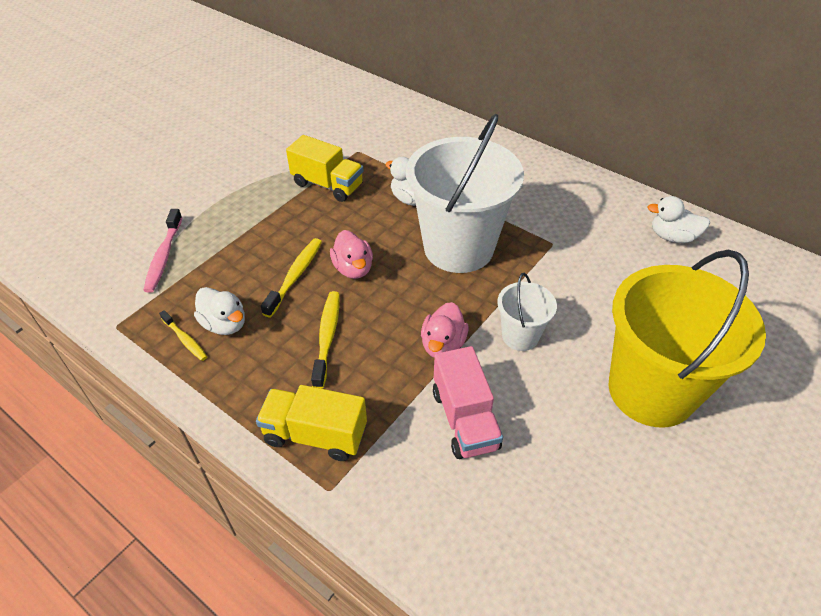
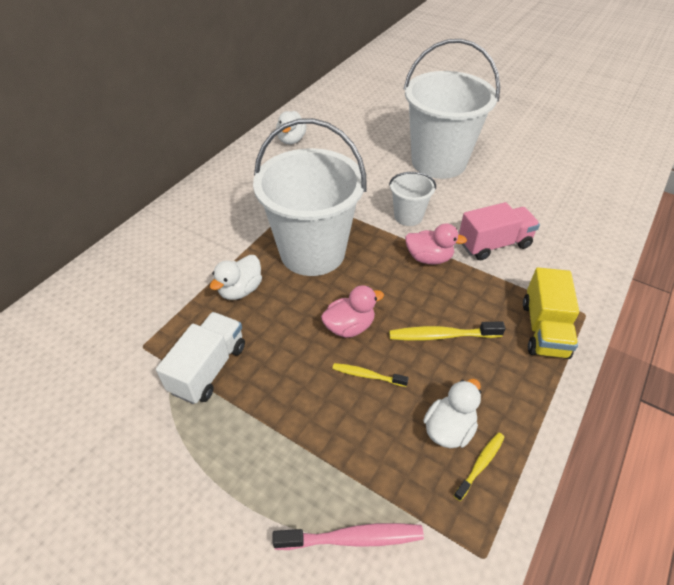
camera: 95 degrees left, 0 degrees up
yellow toothbrush [261,238,322,318] -> yellow toothbrush [332,363,409,387], size x0.64
yellow truck [286,135,363,202] -> white truck [156,312,245,404]
yellow bucket [609,250,766,428] -> white bucket [404,39,500,179]

